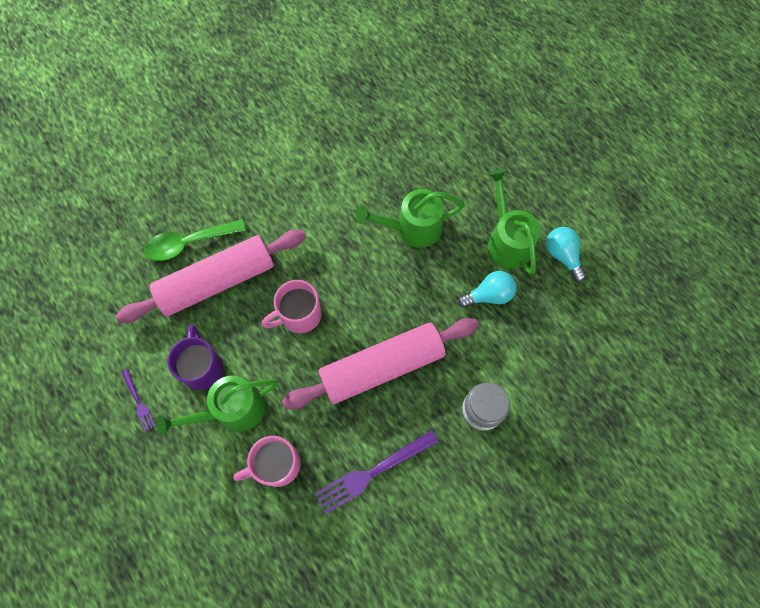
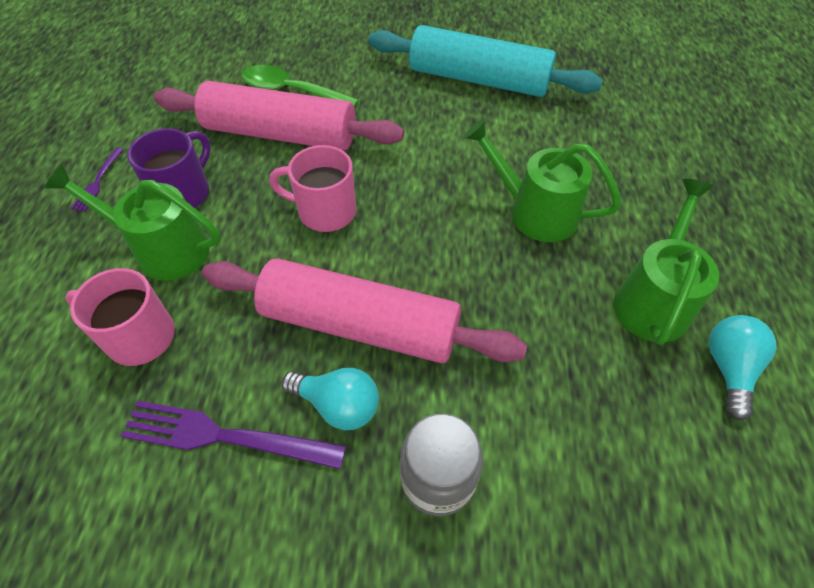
camera: 40 degrees right, 15 degrees down
turquoise light bulb [458,271,516,308] -> turquoise light bulb moved to [282,368,379,430]
none -> turquoise rolling pin [369,25,603,97]

